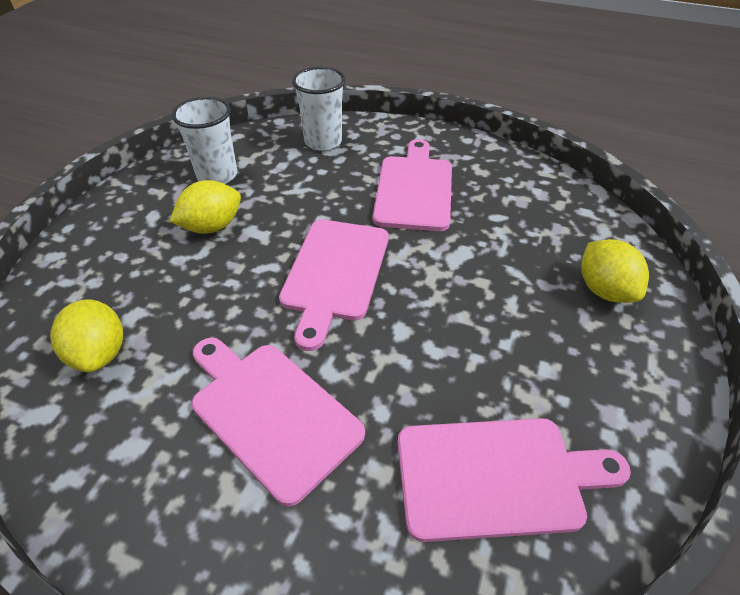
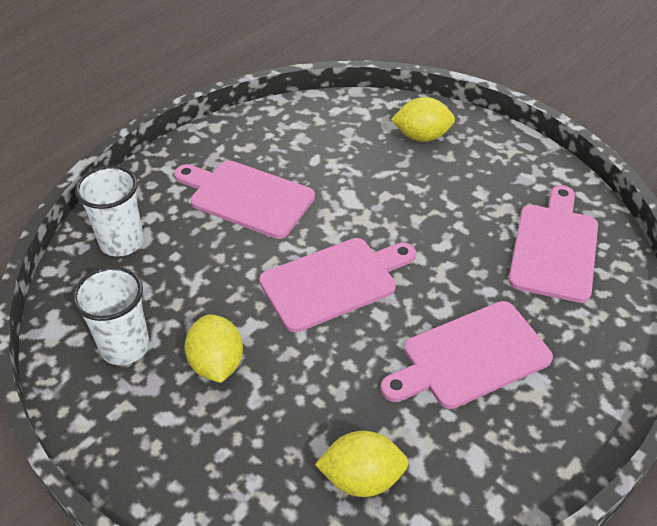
camera: 70 degrees left, 0 degrees up
pink cutting board [279,220,389,351] -> pink cutting board turned 60 degrees counterclockwise [259,238,416,333]

